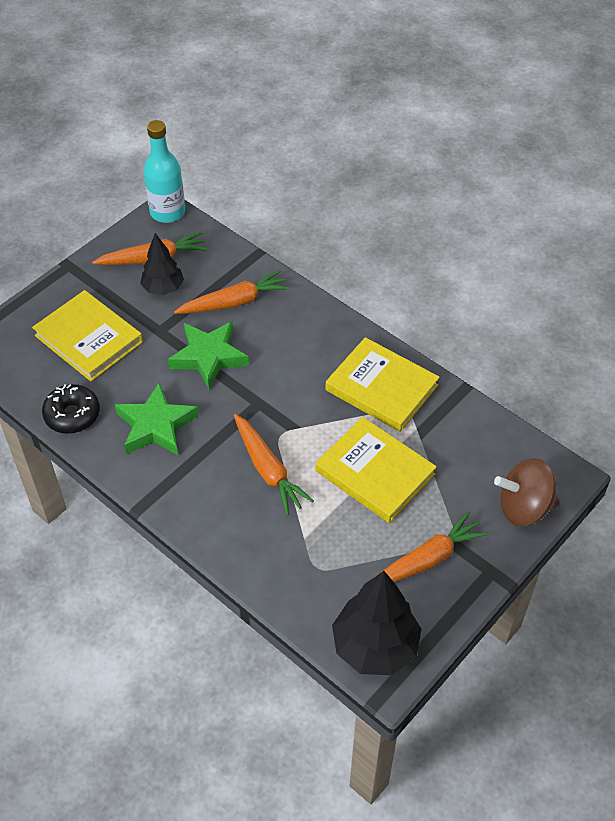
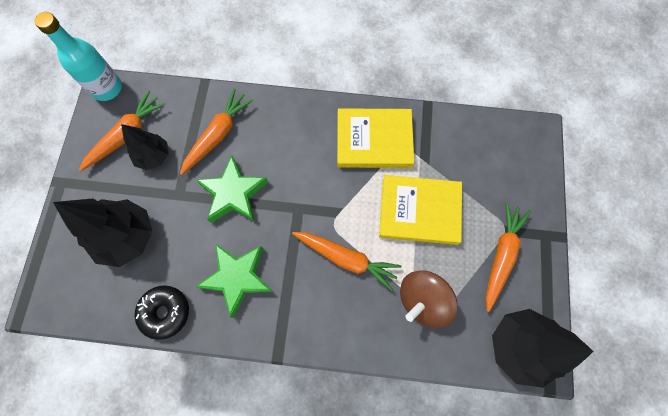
camera: 35 degrees left, 20 degrees up
yellow book [32,290,143,381] -> black tree [53,199,153,267]
brown spinning top [494,458,559,526] -> brown spinning top moved to [400,270,458,328]

